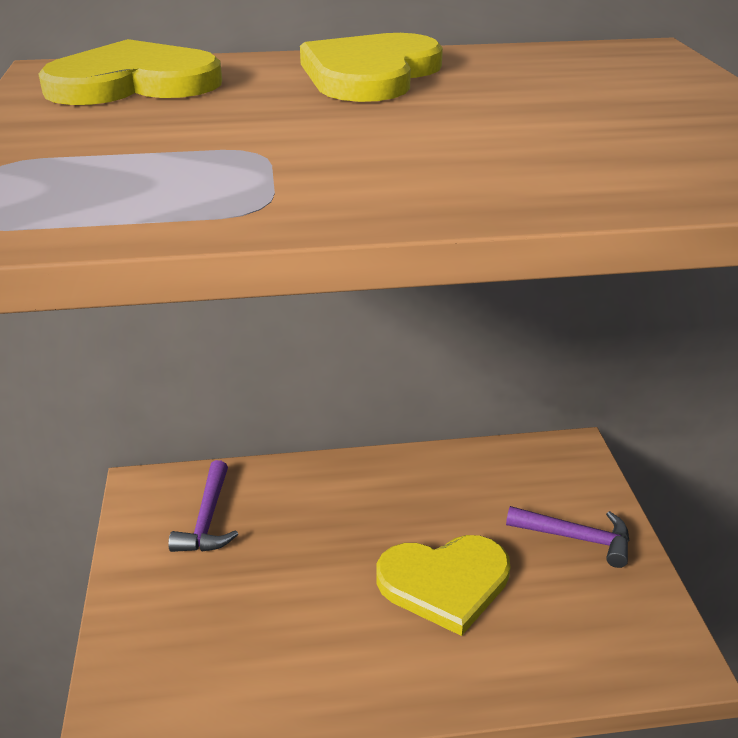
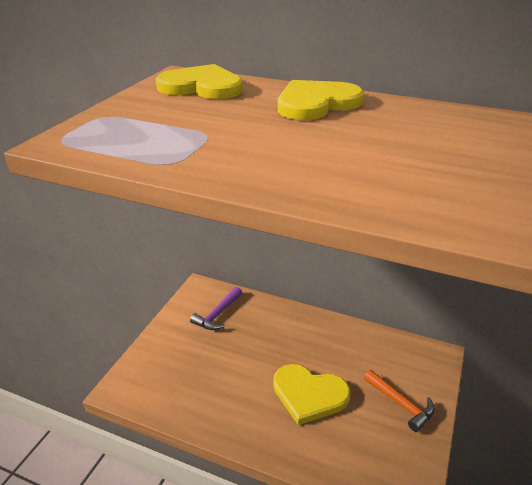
camera: 30 degrees right, 0 degrees up
purple hammer [506,506,629,568] -> orange hammer [364,370,435,432]

